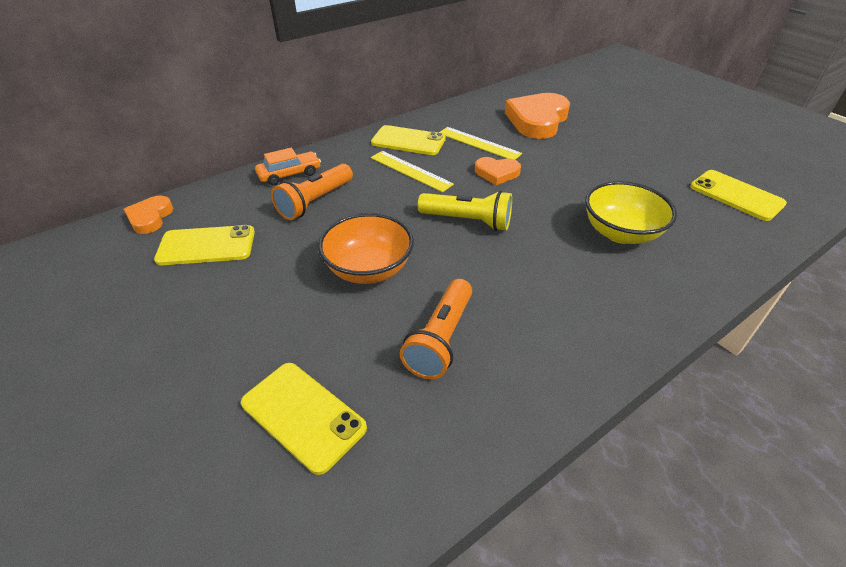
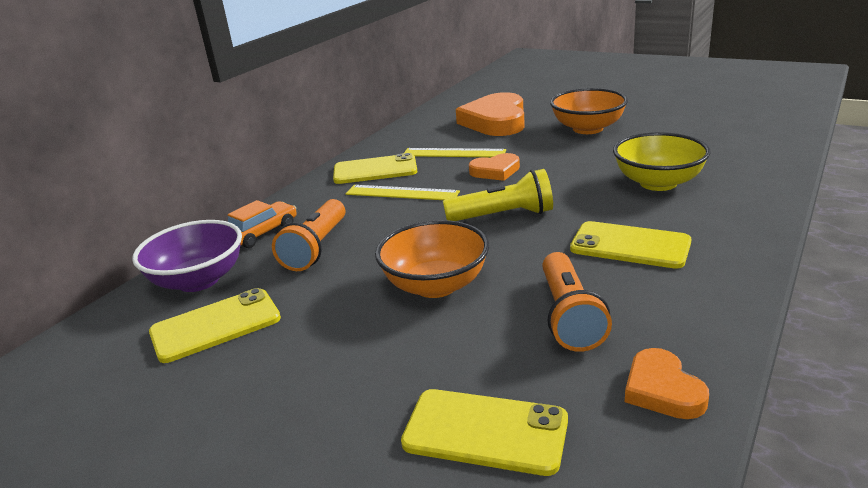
camera: 20 degrees left, 15 degrees down
orange heart [124,196,174,234] -> orange heart moved to [625,348,709,419]
yellow phone [690,170,787,221] -> yellow phone moved to [570,221,691,269]
none -> purple bowl [132,220,242,292]
none -> orange bowl [550,88,628,134]

